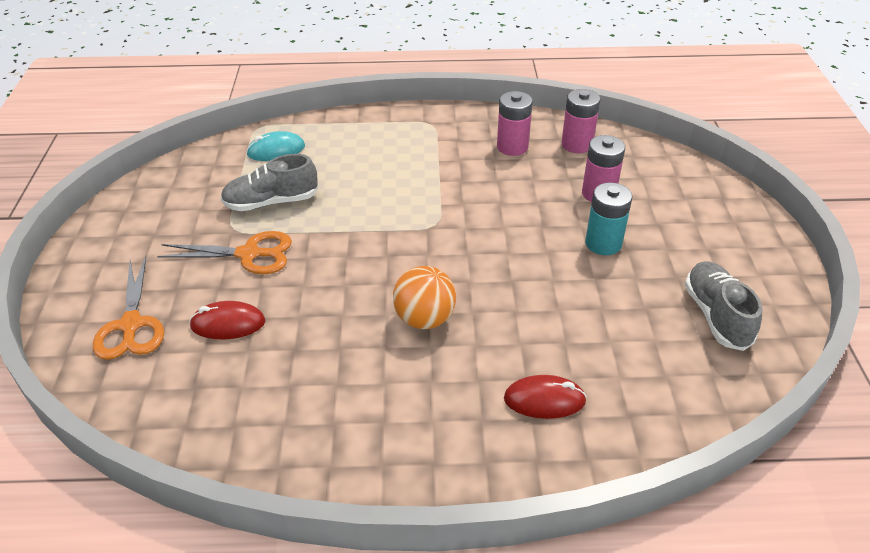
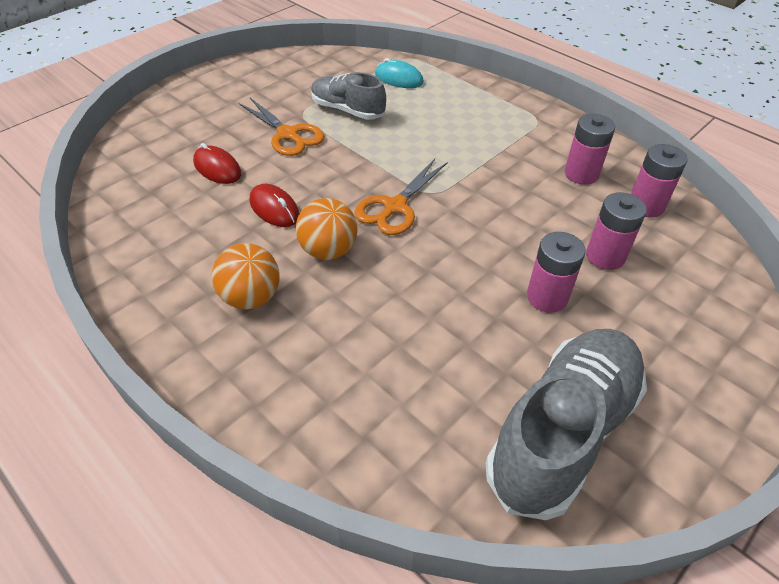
camera: 45 degrees right, 5 degrees up
orange scissors [93,256,164,360] -> orange scissors moved to [354,159,448,235]
red mouse [504,375,587,419] -> red mouse moved to [250,184,300,227]
turquoise battery [585,183,632,255] -> pink battery [527,232,586,313]
grey shoe [685,261,762,351] -> grey shoe [486,329,647,520], size x1.68
none -> orange ball [212,243,280,309]

